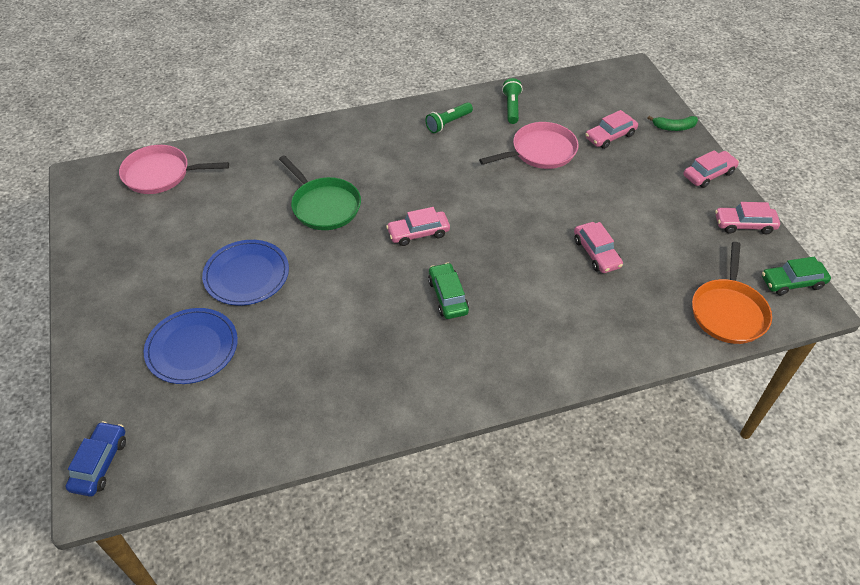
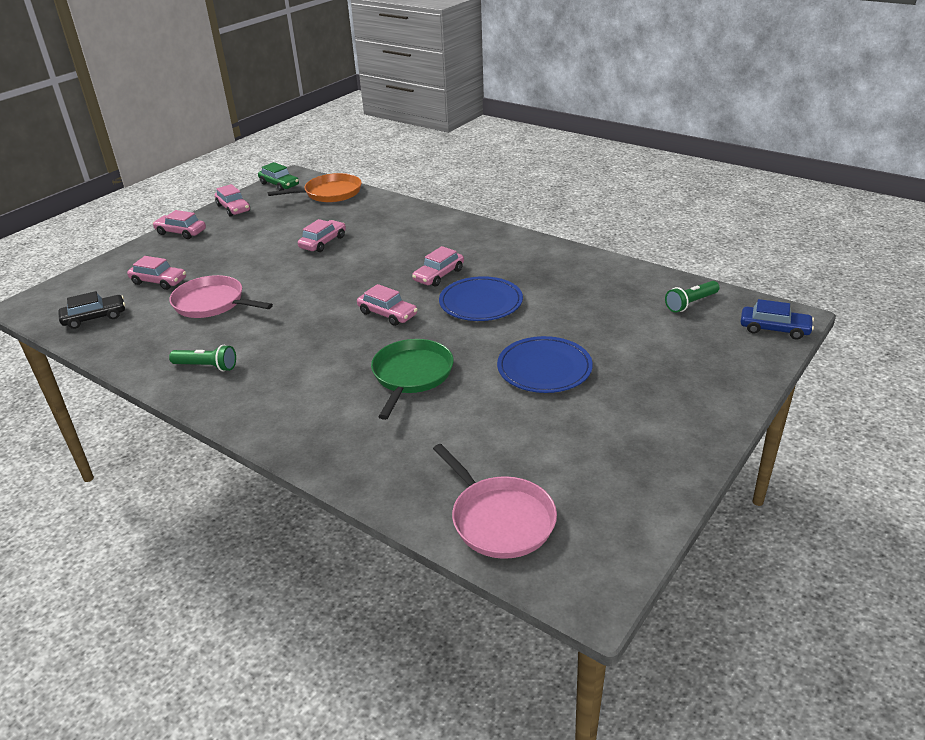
camera: 125 degrees left, 15 degrees down
blue car [65,421,126,497] -> blue car turned 135 degrees counterclockwise [741,299,814,339]
blue plate [144,308,238,384] -> blue plate moved to [439,276,523,321]
green car [428,263,469,319] -> pink car [412,246,464,287]
green flashlight [502,78,523,124] -> green flashlight moved to [665,281,720,313]
green banana [648,116,698,131] -> none
none -> black car [58,291,125,329]

